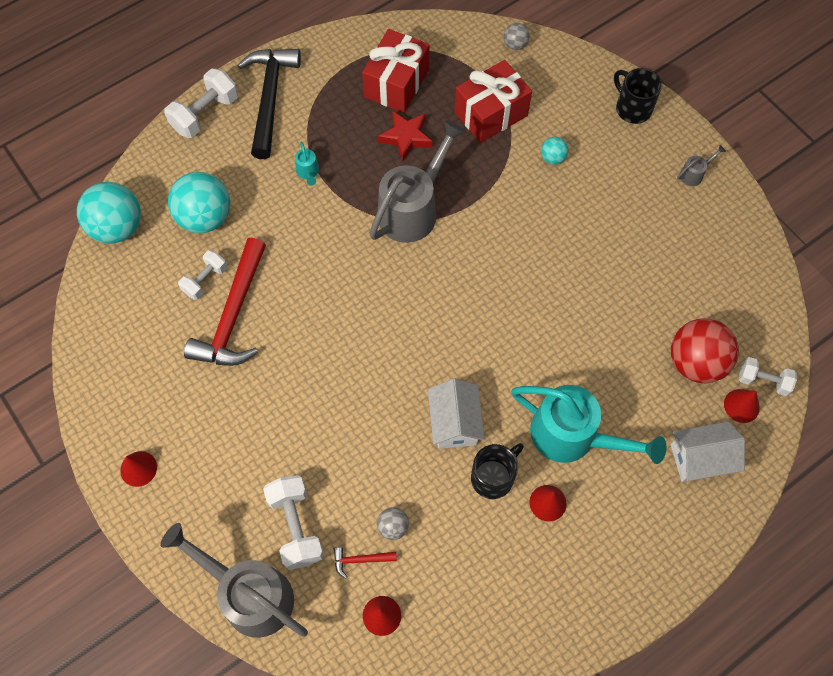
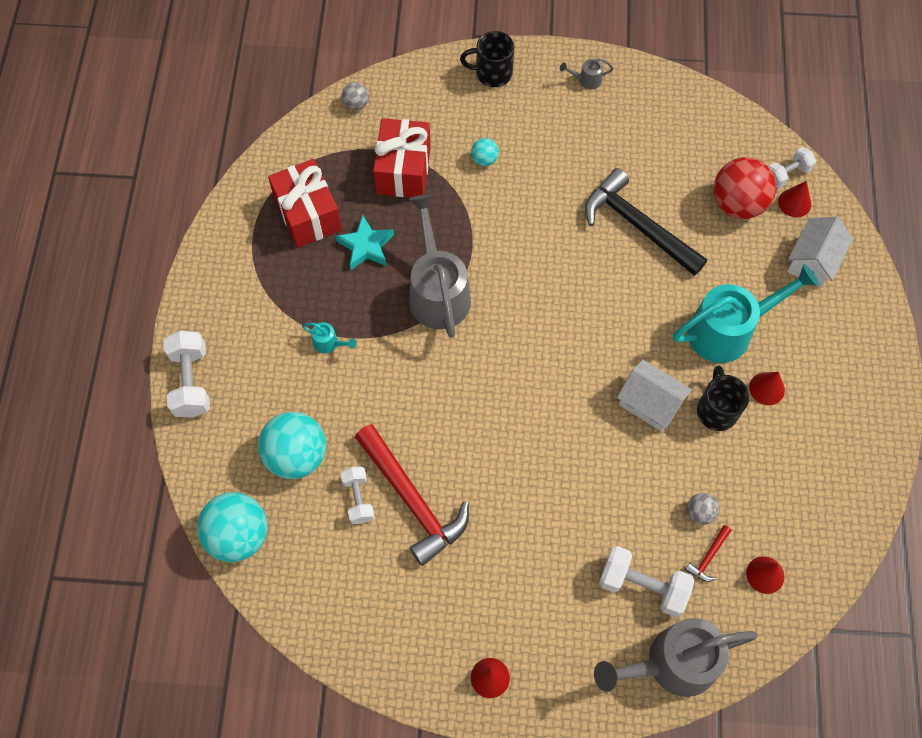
camera: 50 degrees left, 0 degrees up
black hammer [237,49,301,159] -> black hammer moved to [585,168,707,276]
red star [378,111,432,161] -> turquoise star [336,214,394,270]
grey watering can [677,145,726,186] -> grey watering can turned 105 degrees counterclockwise [560,58,614,89]

